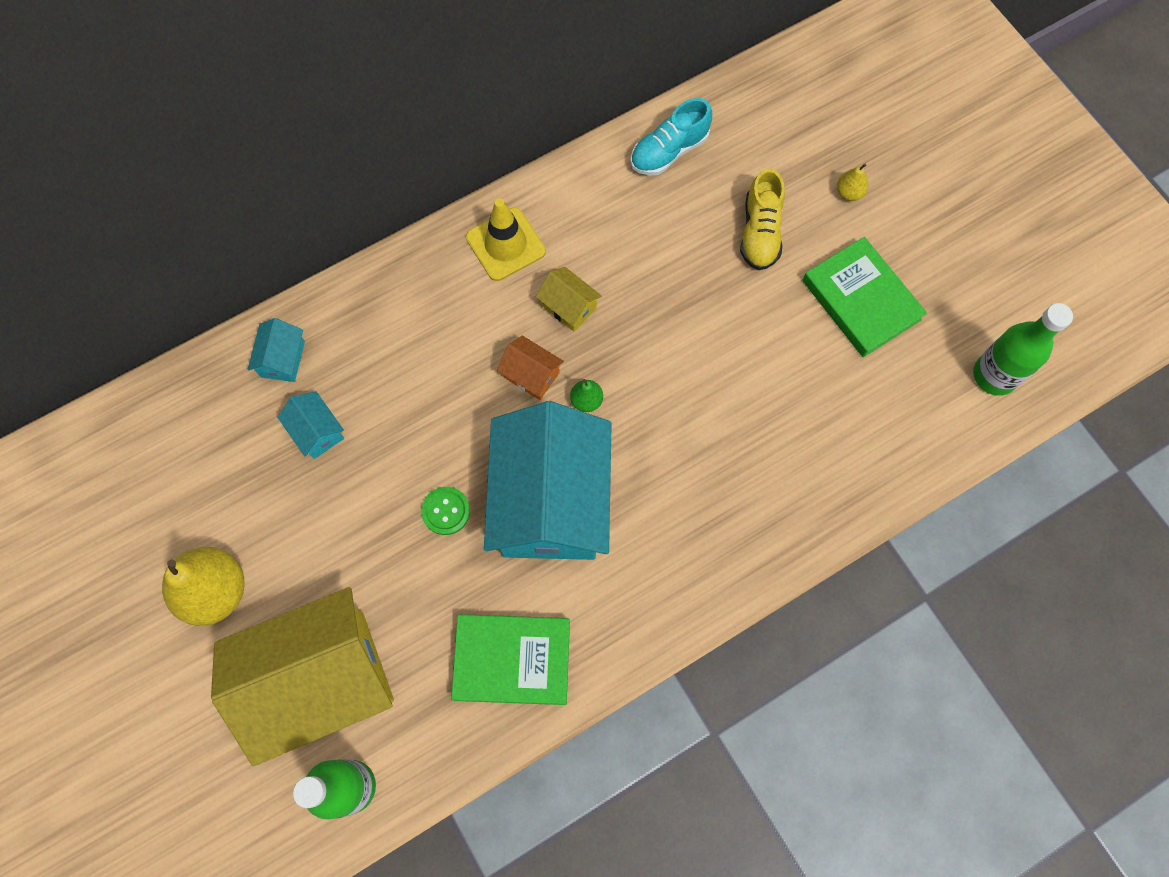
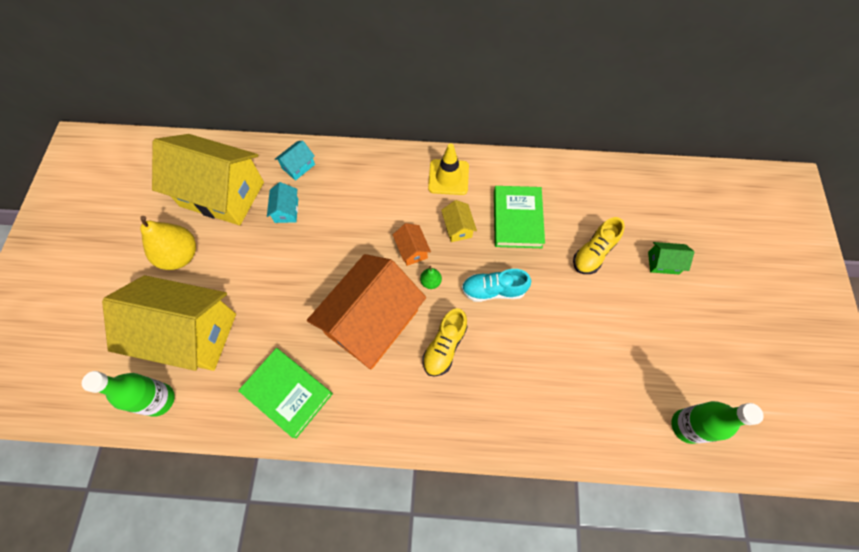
camera: 35 degrees right, 5 degrees down
green button [421,487,470,535] -> none
turquoise house [484,401,612,560] -> orange house [307,254,426,369]
turquoise shoe [630,98,712,175] -> turquoise shoe moved to [462,269,531,302]
green book [802,237,927,357] -> green book moved to [494,186,545,248]
yellow pear [837,164,868,201] -> green house [648,242,694,274]
none -> yellow house [152,134,264,225]
none -> yellow shoe [422,308,467,377]

